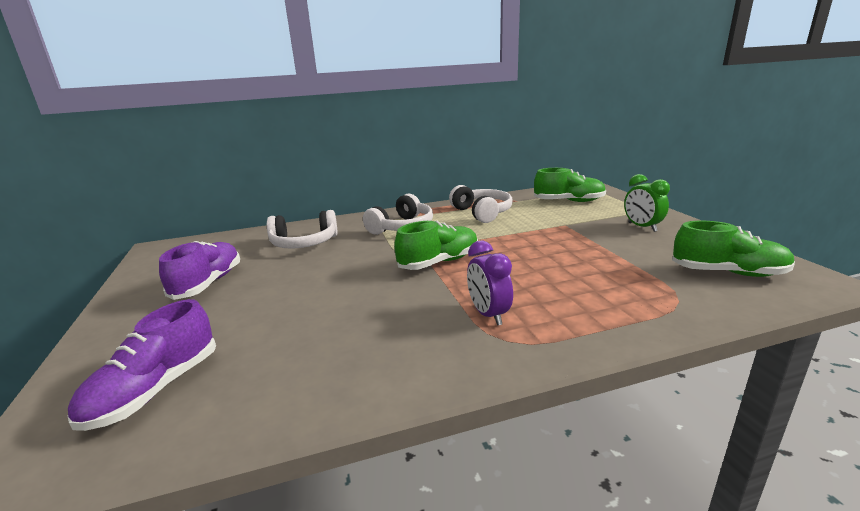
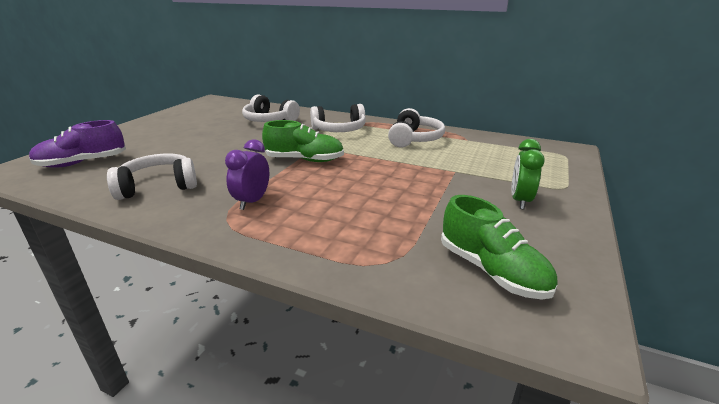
camera: 40 degrees right, 5 degrees up
purple shoe [159,241,240,300] -> none
green shoe [534,168,606,202] -> none
none -> white headphones [107,153,197,200]

